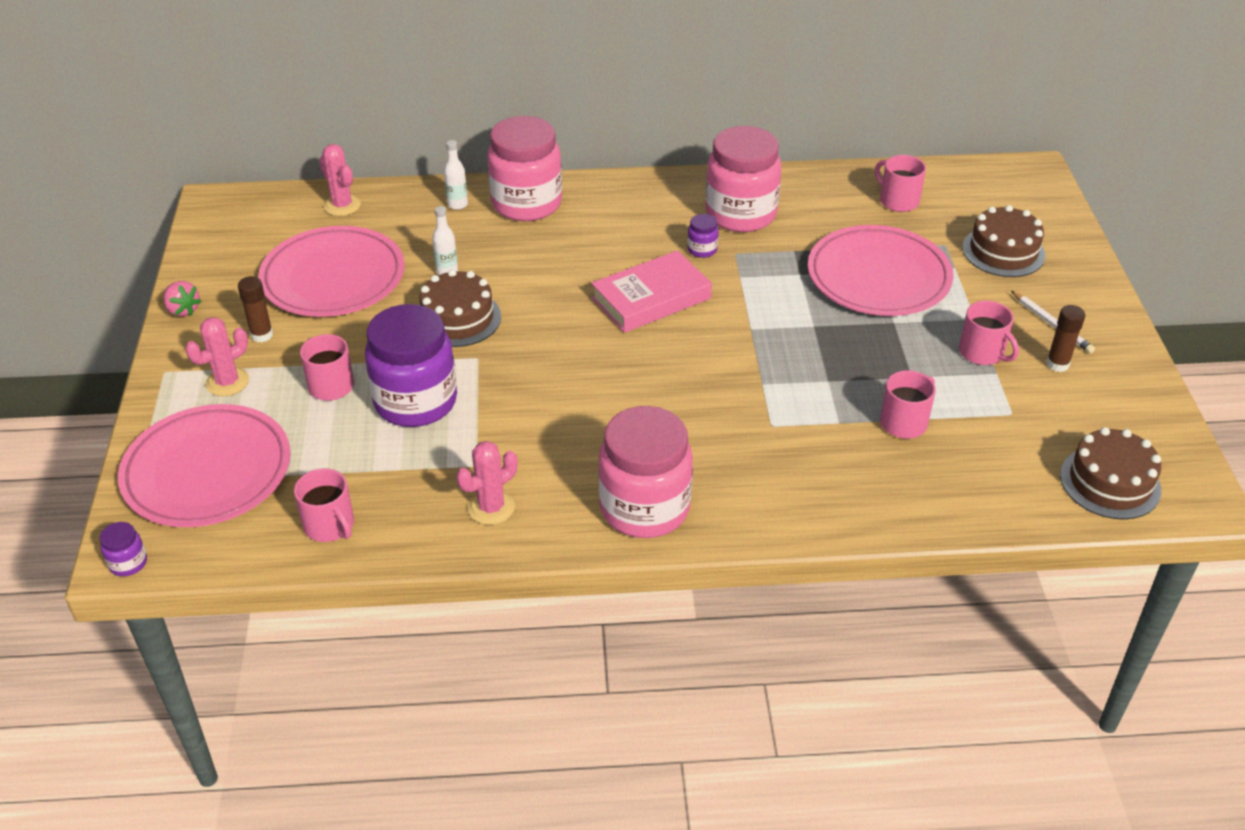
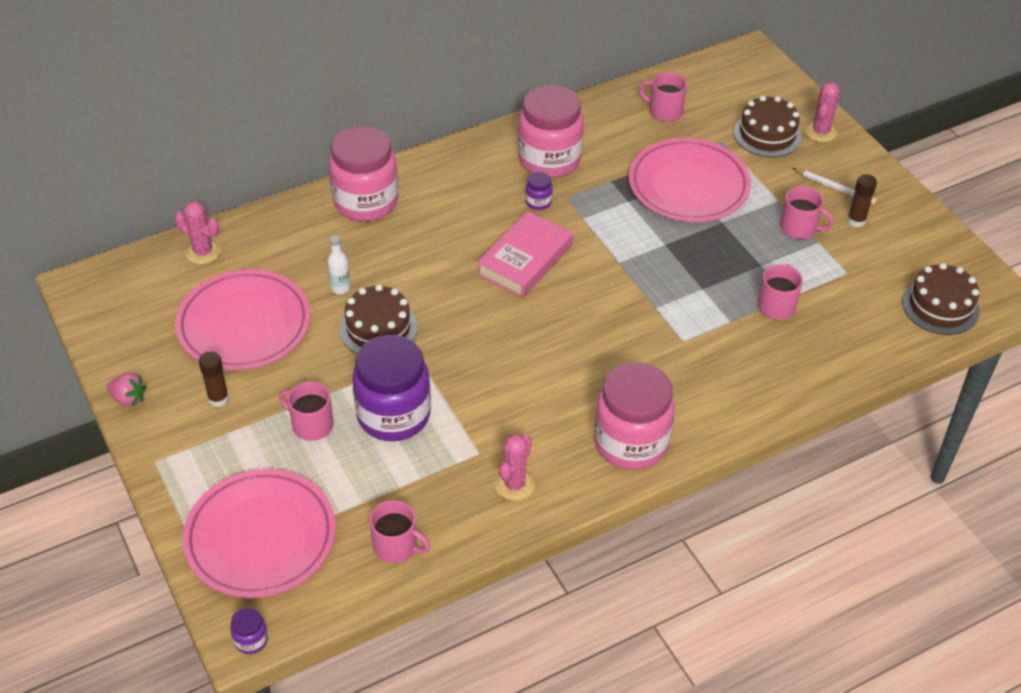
camera: 25 degrees left, 5 degrees up
pink cactus [185,317,249,396] -> pink cactus moved to [805,82,840,142]
white bottle [444,140,468,210] -> none

